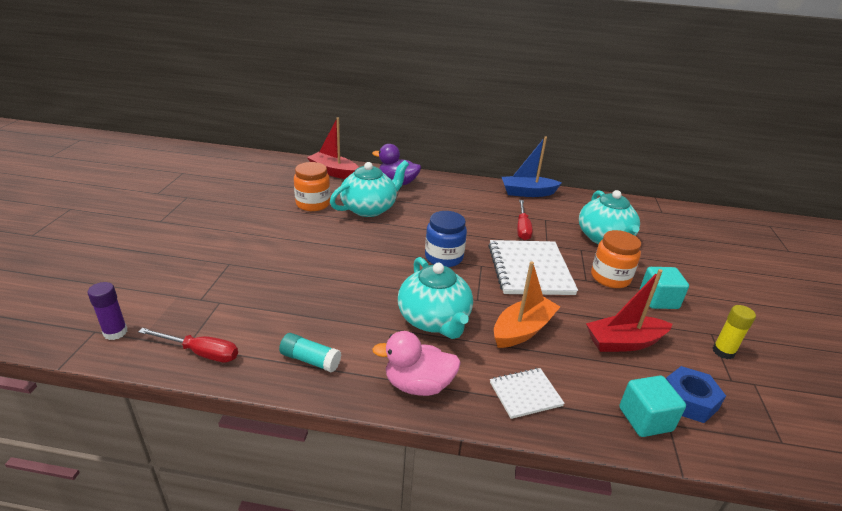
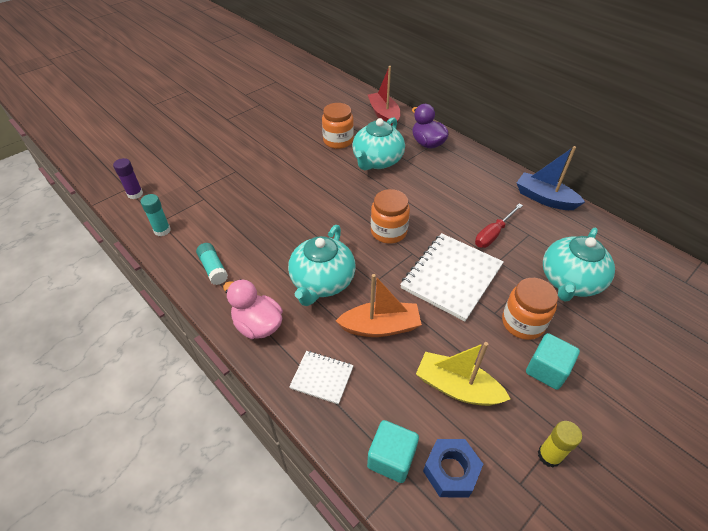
camera: 40 degrees right, 15 degrees up
red screwdriver [138,328,238,362] -> turquoise glue stick [141,194,170,236]
turquoise teapot [330,160,409,217] -> turquoise teapot turned 120 degrees clockwise [352,117,405,170]
blue jar [425,211,467,267] -> orange jar [371,189,410,243]
red boat [586,269,672,352] -> yellow boat [416,342,511,406]

